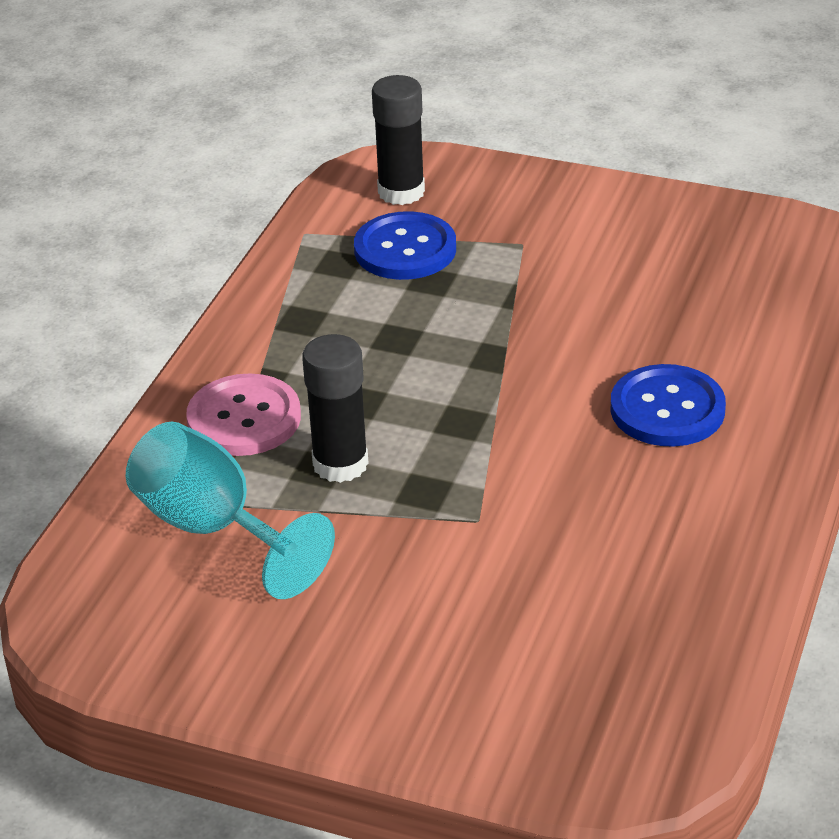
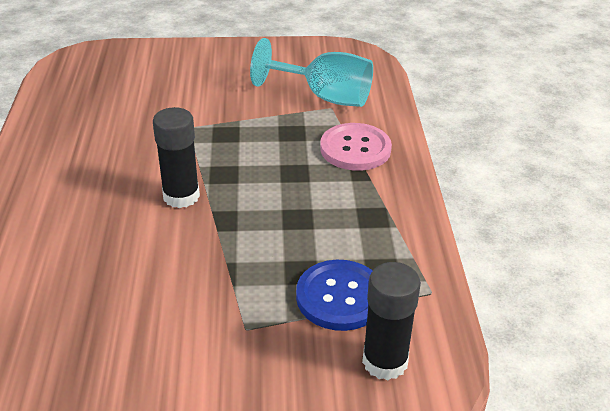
camera: 155 degrees right, 0 degrees up
black glue stick [302,334,368,483] -> black glue stick moved to [153,107,200,208]
blue button [610,364,726,447] -> none

